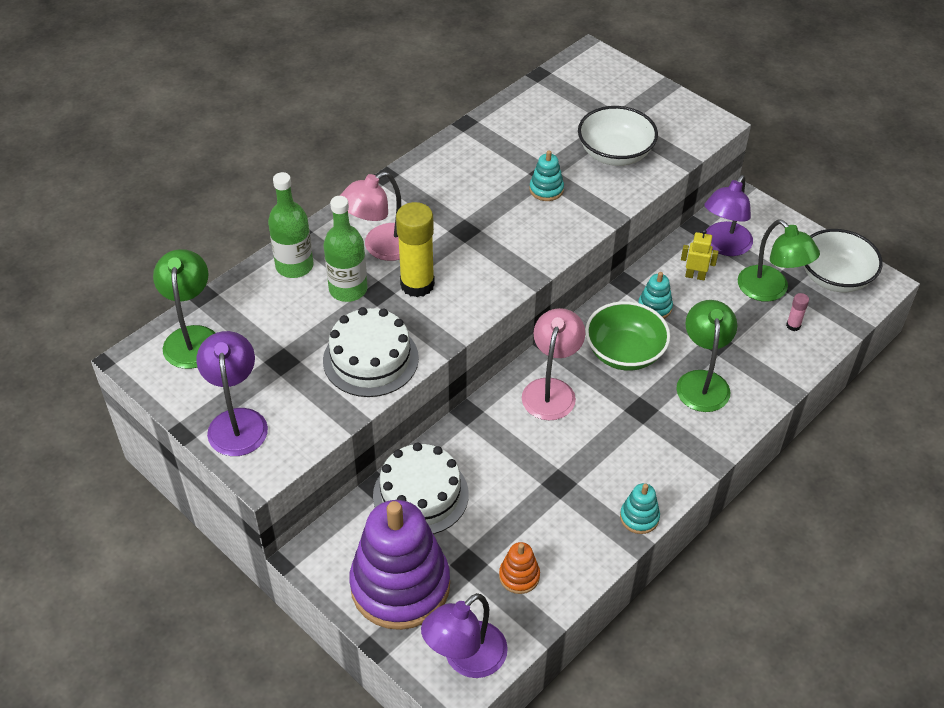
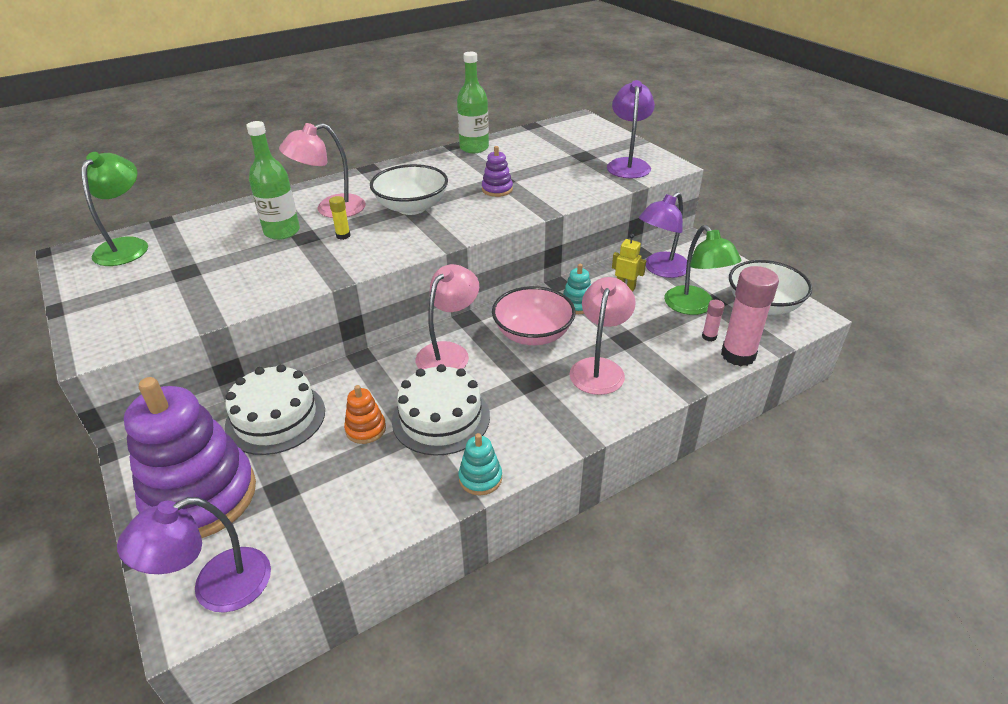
camera: 15 degrees right, 10 degrees down
purple lamp [196,331,268,456] -> purple lamp moved to [607,80,655,178]
green bottle [268,172,314,278] -> green bottle moved to [457,52,489,153]
white cake [323,307,419,397] -> white cake moved to [392,364,490,456]
yellow glue stick [396,202,435,297] -> yellow glue stick [329,196,350,240], size x0.45
orange stacking toy [499,542,540,594] -> orange stacking toy moved to [344,385,386,444]
turquoise stacking toy [529,150,564,201] -> purple stacking toy [482,146,513,197]
white bowl [578,106,658,166] -> white bowl moved to [370,164,448,215]
green bowl [585,301,671,371] -> pink bowl [492,286,576,345]
green lamp [676,300,737,412] -> pink lamp [569,277,636,395]
none -> pink glue stick [721,266,779,366]

